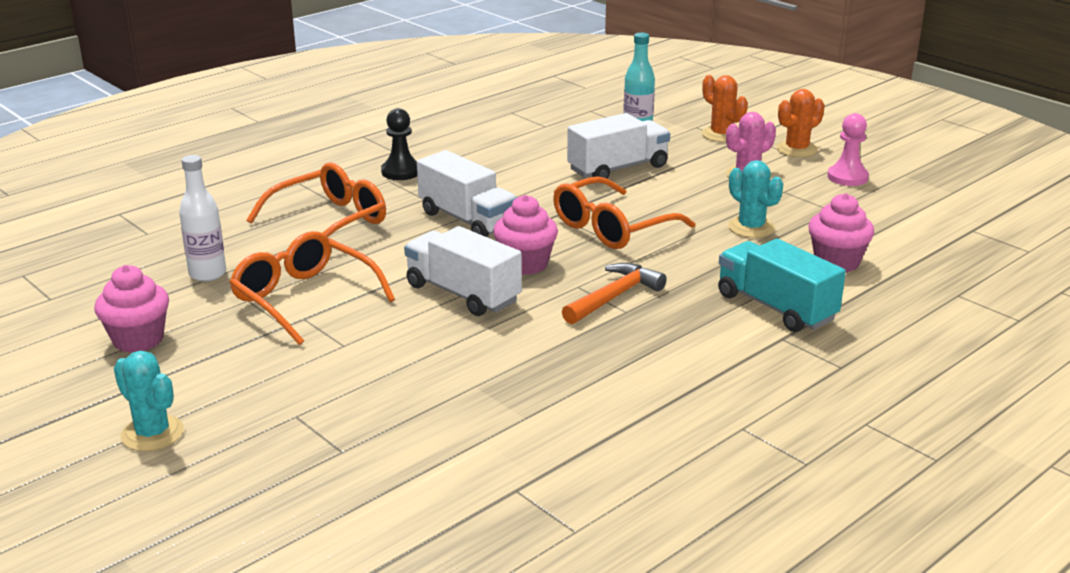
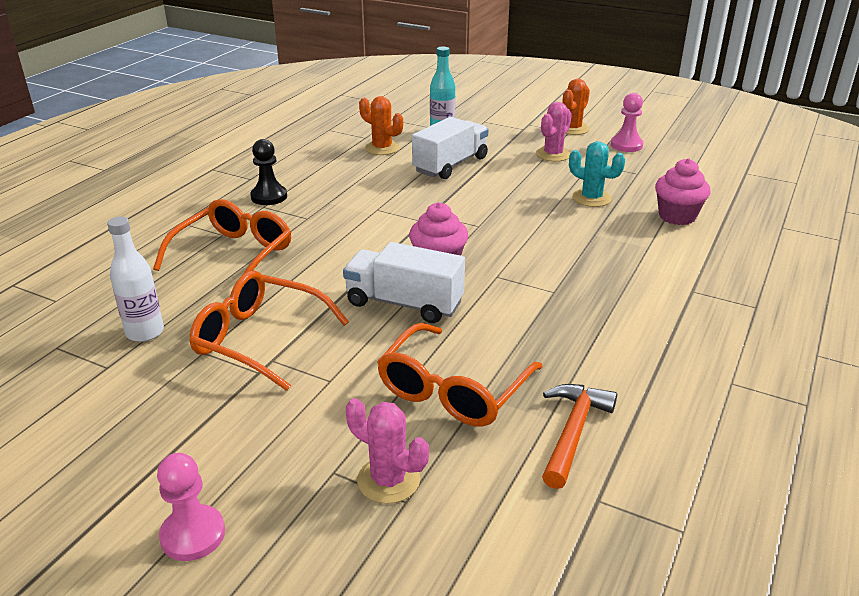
camera: 20 degrees left, 5 degrees up
pink cupcake [94,265,169,353] -> none
turquoise cactus [114,351,184,451] -> pink pawn [157,453,225,561]
white truck [417,150,517,237] -> none
orange glasses [553,176,695,249] -> orange glasses moved to [377,323,543,427]
orange hammer [562,263,667,325] -> orange hammer moved to [542,384,617,489]
orange cactus [702,75,748,142] -> orange cactus moved to [359,96,403,155]
turquoise truck [718,239,846,332] -> none
none -> pink cactus [346,398,429,504]

